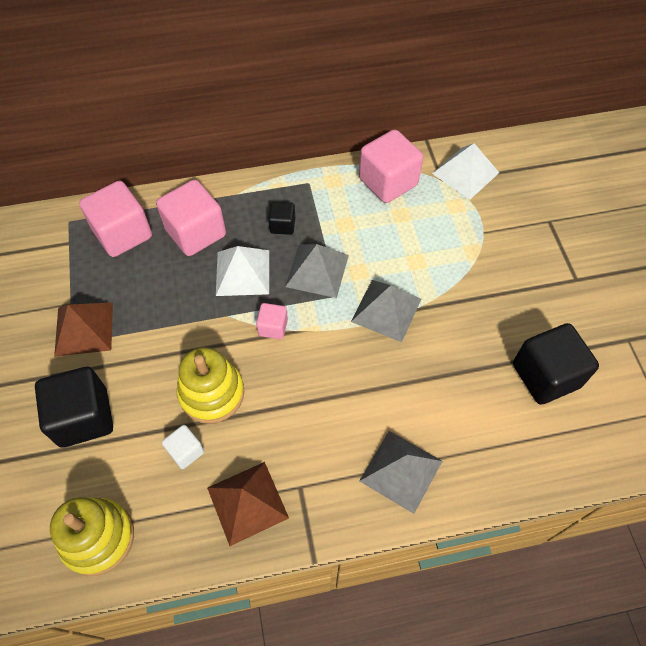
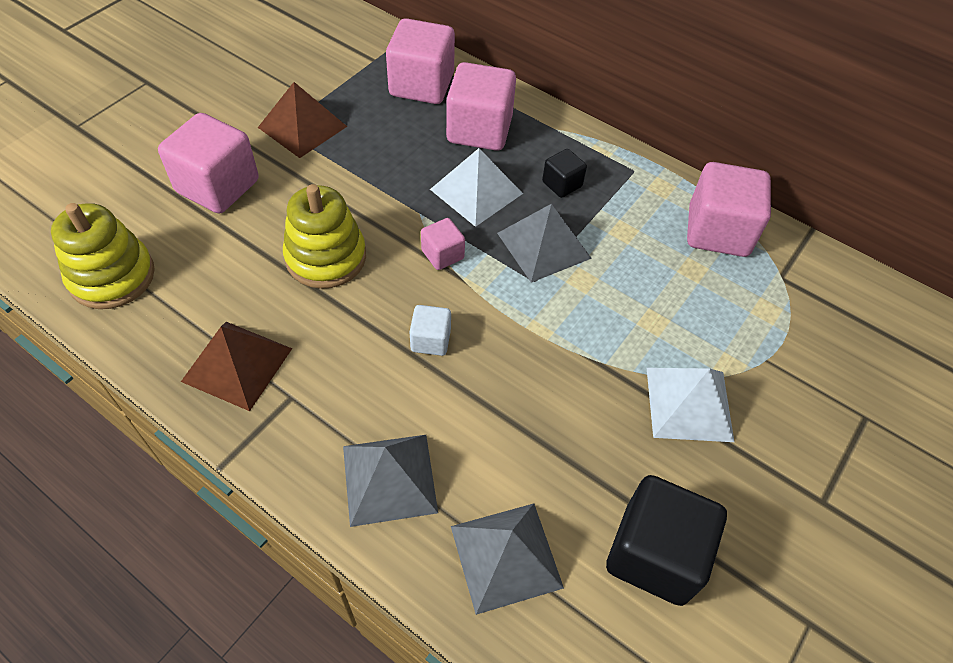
camera: 45 degrees right, 5 degrees down
black cube [35,367,113,448] -> pink cube [158,113,259,213]
white cube [162,425,204,469] -> white cube moved to [410,305,451,356]
grey pyramid [351,280,421,342] -> grey pyramid moved to [451,504,564,615]
white pyramid [432,143,499,200] -> white pyramid moved to [647,368,734,442]

